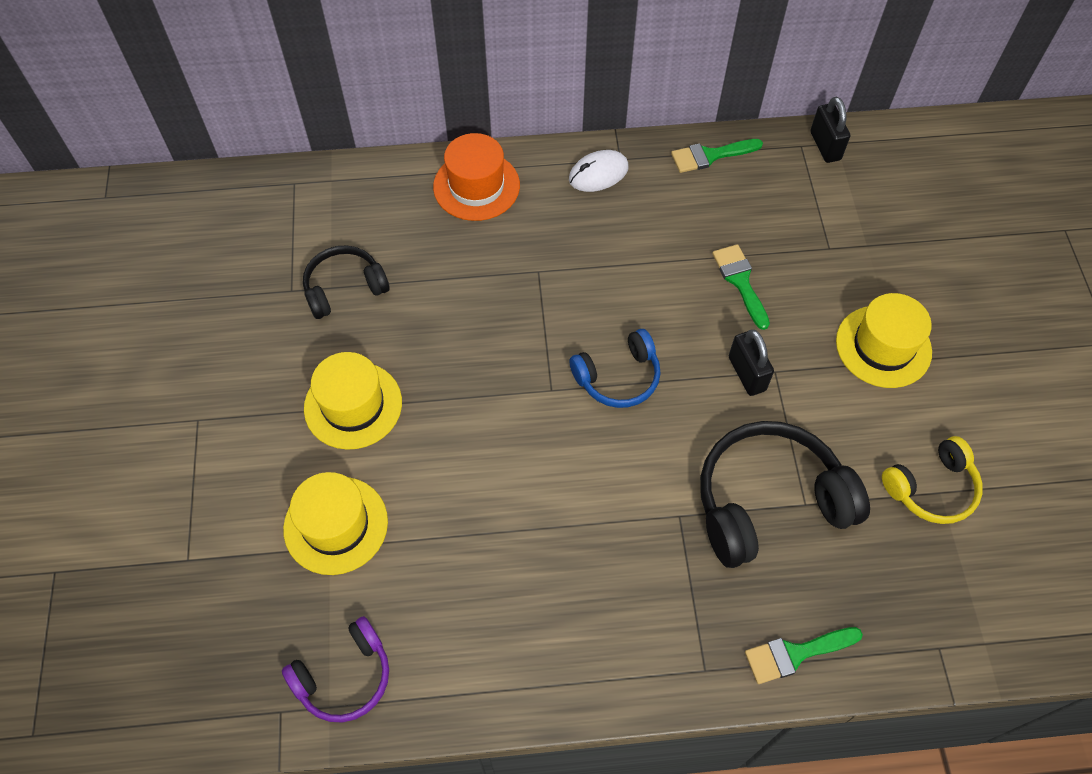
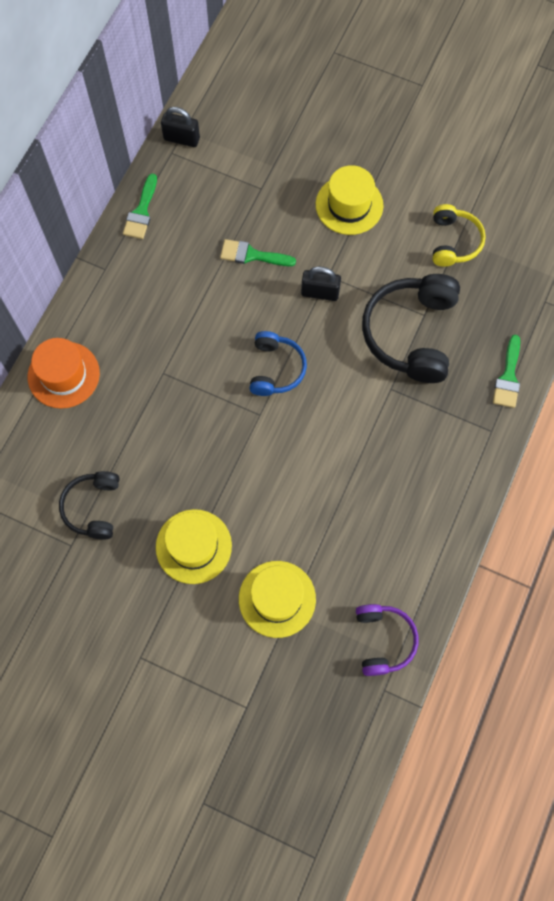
camera: 60 degrees left, 10 degrees up
white mouse [569,150,629,192] -> none

